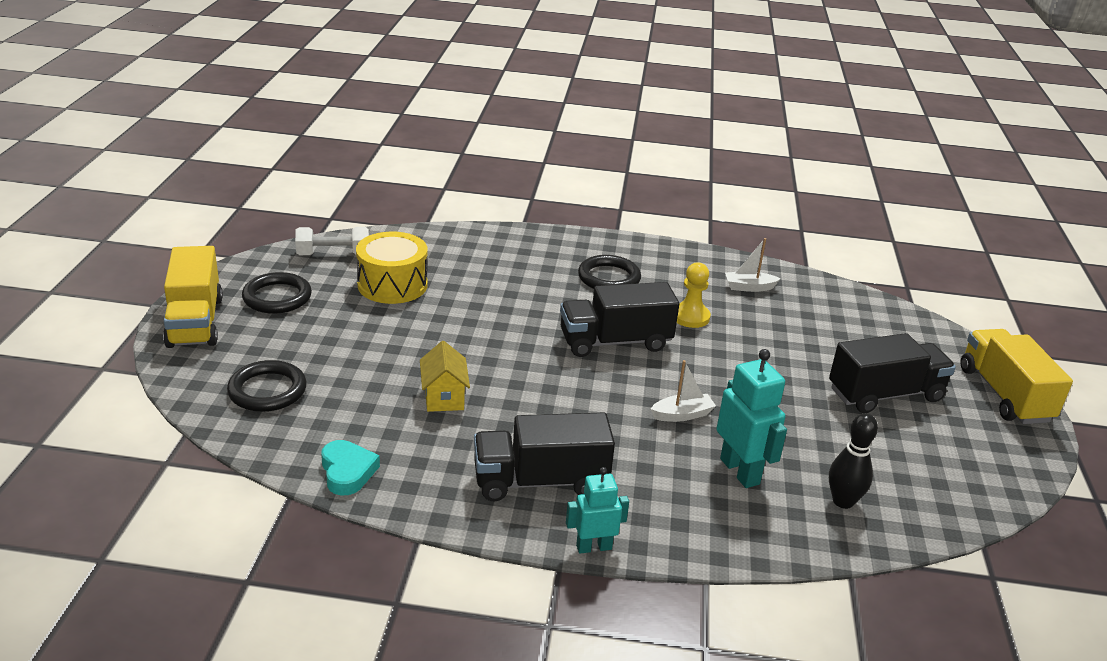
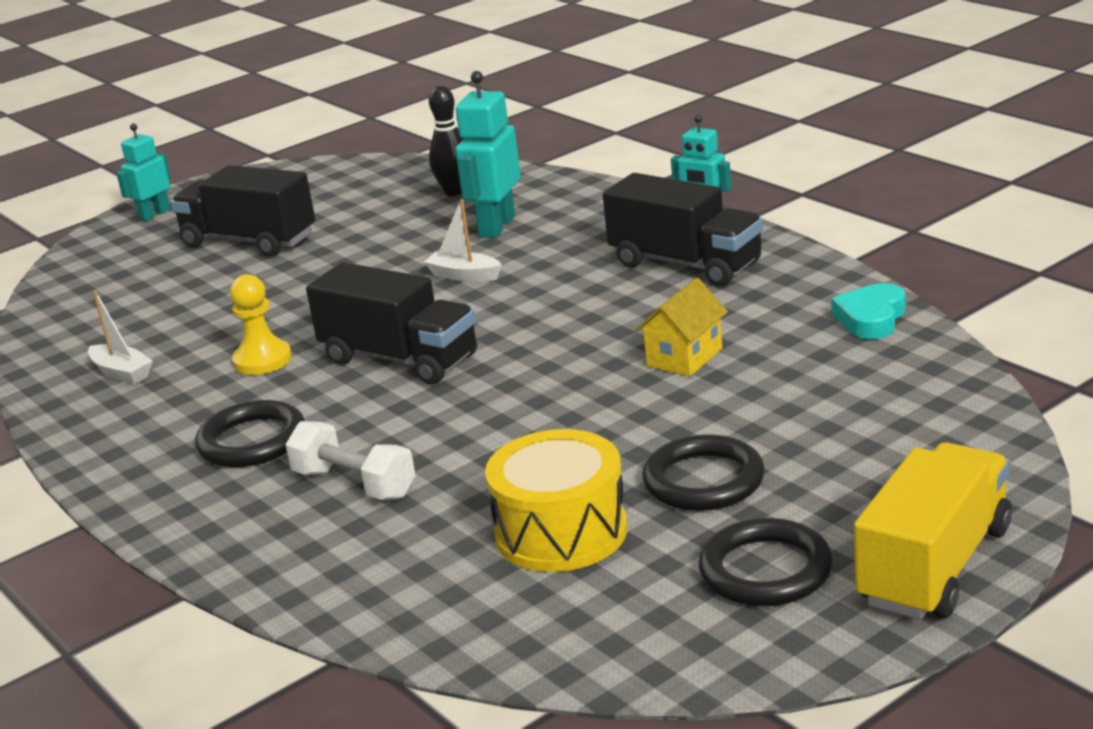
camera: 130 degrees left, 5 degrees down
black ring [227,360,307,412] -> black ring moved to [643,434,765,511]
white dumbbell [295,227,369,255] -> white dumbbell moved to [285,421,416,500]
yellow truck [961,329,1073,424] -> turquoise robot [116,124,171,221]

